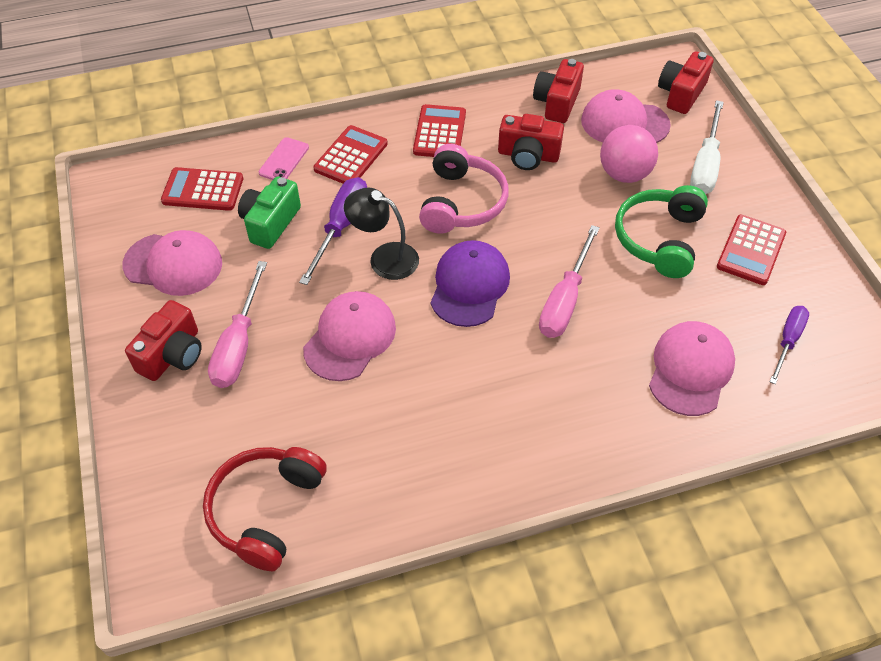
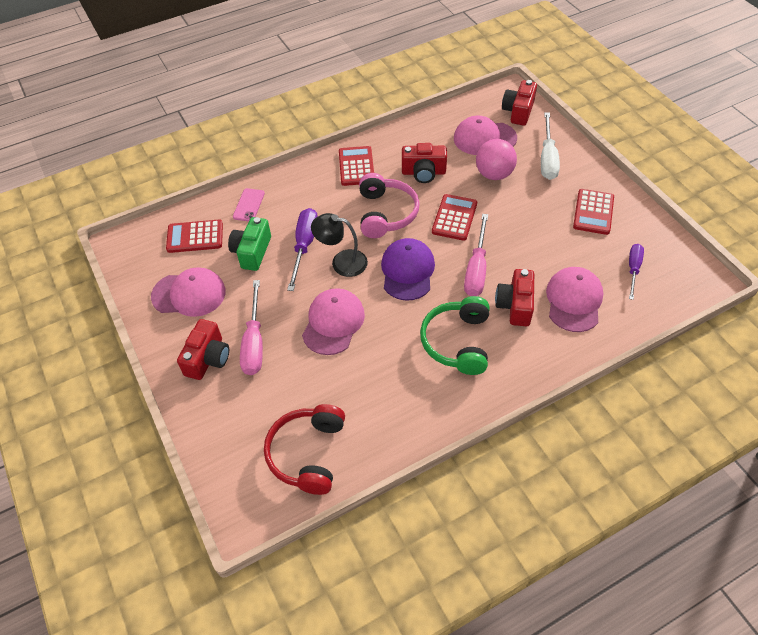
camera: 10 degrees left, 0 degrees up
red calculator [313,125,388,184] -> red calculator moved to [432,194,477,241]
red camera [533,59,584,123] -> red camera moved to [495,269,534,326]
green headphones [615,185,708,278] -> green headphones moved to [420,296,490,375]

